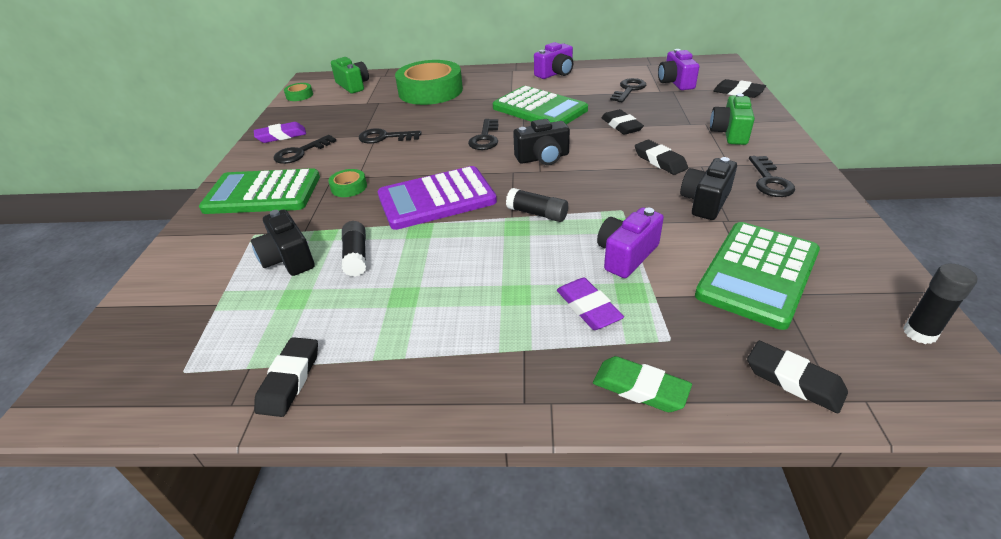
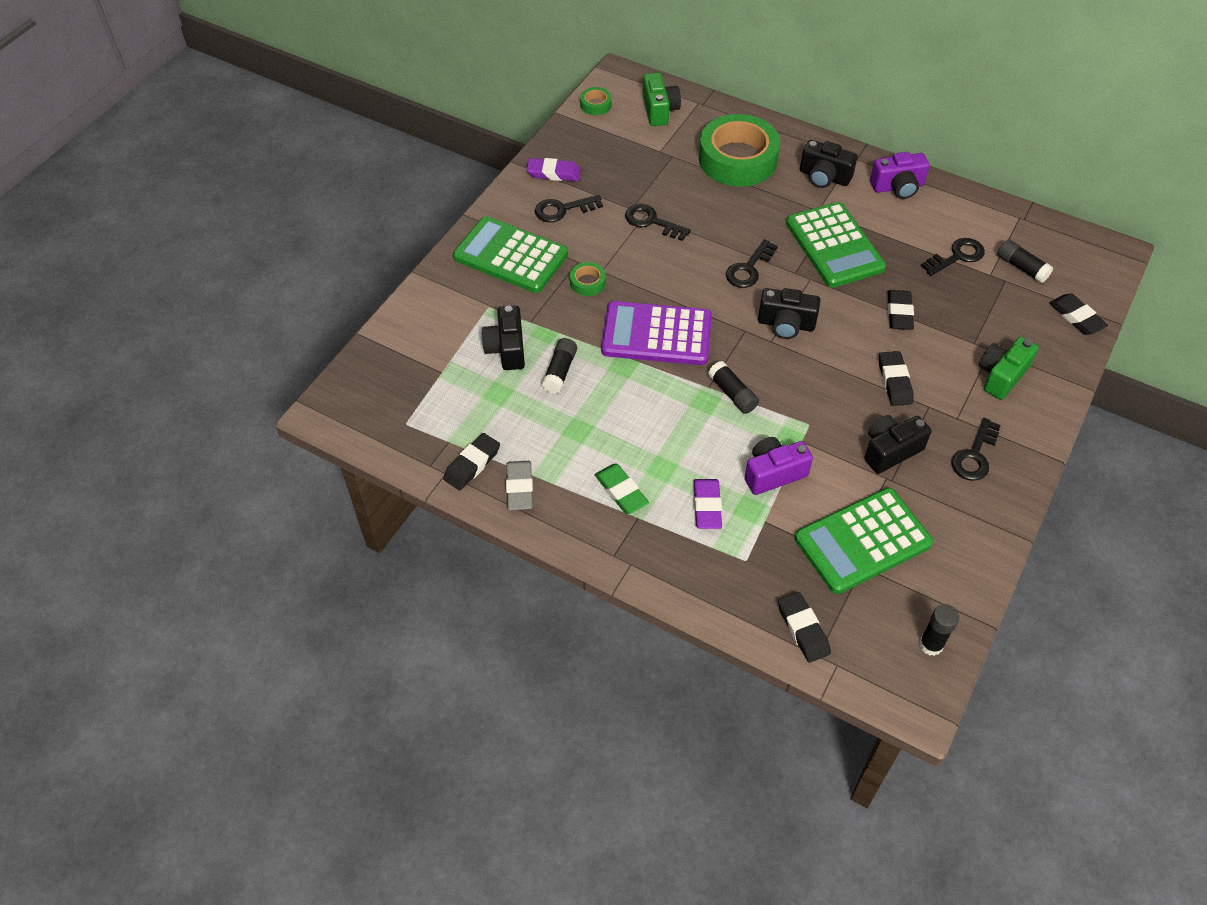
camera: 25 degrees right, 15 degrees up
green eraser [593,356,692,412] -> green eraser moved to [595,464,649,514]
purple camera [658,49,699,90] -> black glue stick [997,239,1053,283]
none -> grey eraser [506,461,533,510]
none -> black camera [800,140,858,188]

